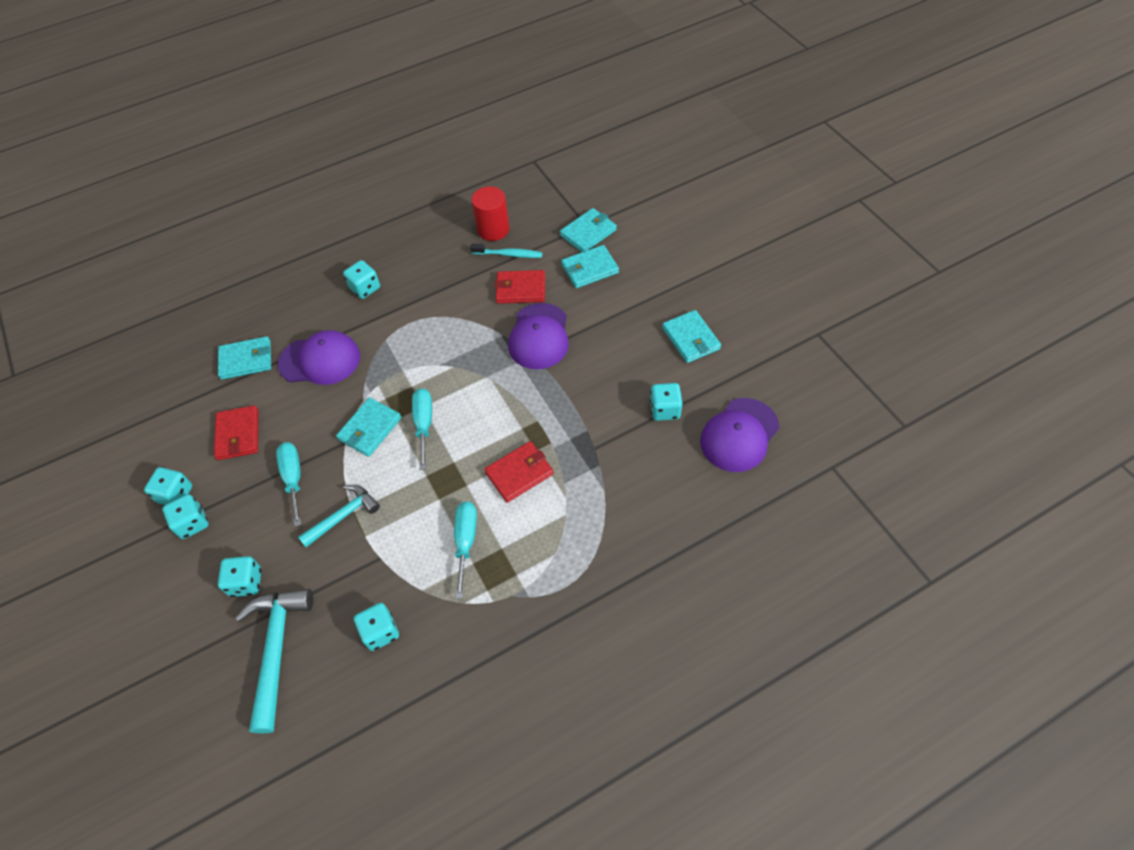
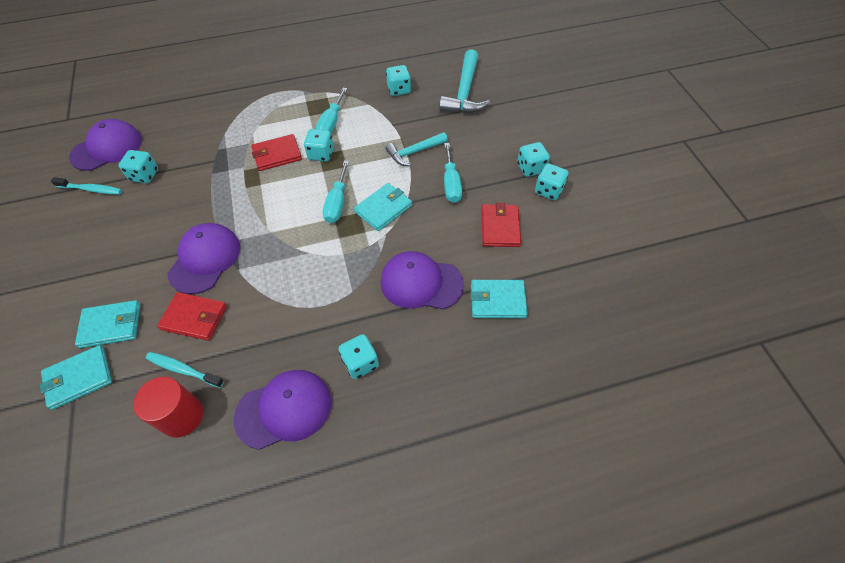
camera: 170 degrees left, 0 degrees up
turquoise dice [218,556,262,597] -> turquoise dice moved to [304,129,334,161]
turquoise wallet [662,310,721,363] -> none
none -> turquoise toothbrush [51,177,122,194]
none -> purple cap [233,370,331,450]

